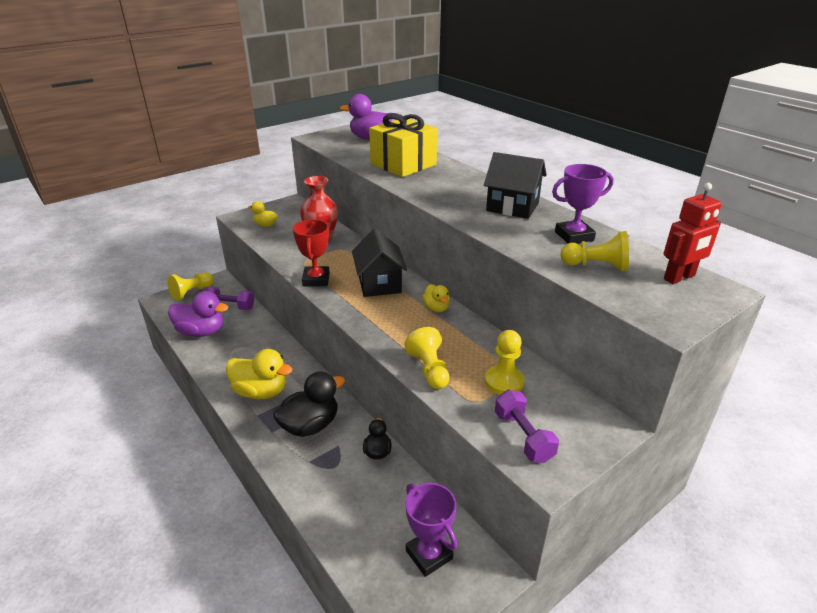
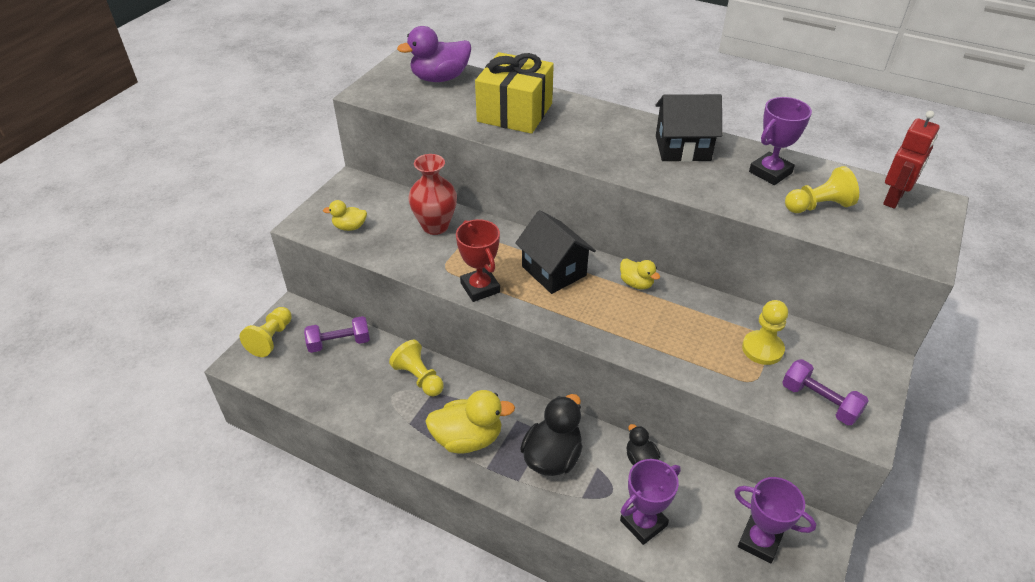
camera: 25 degrees left, 10 degrees up
purple duck [168,291,228,337] -> none
yellow pawn [405,327,450,389] -> yellow pawn moved to [389,340,444,396]
none -> purple trophy [620,459,681,545]

